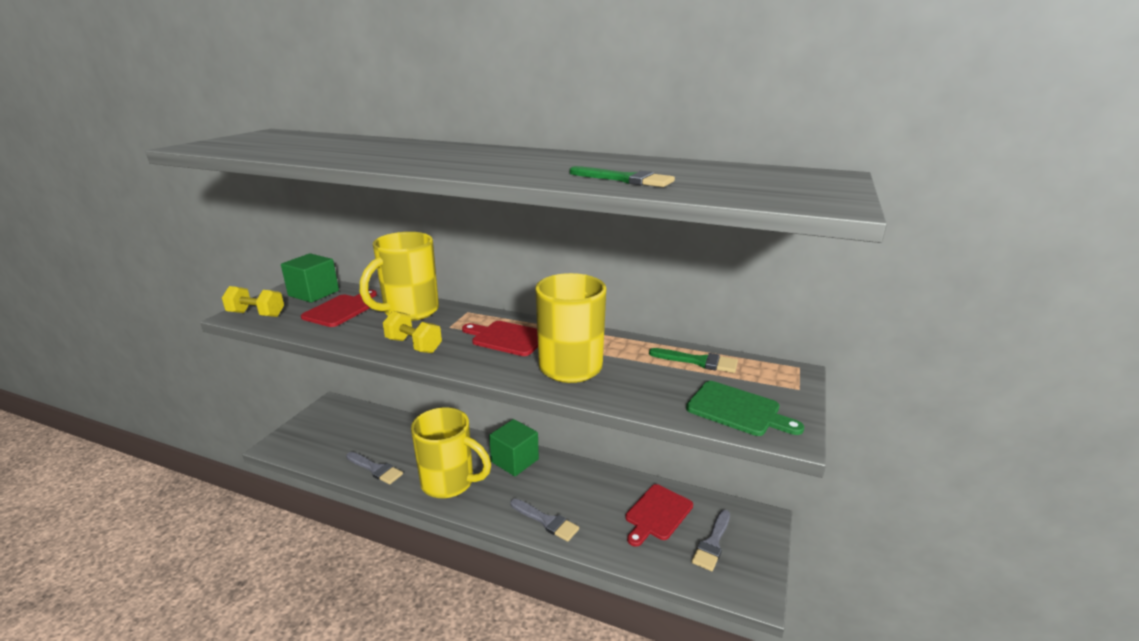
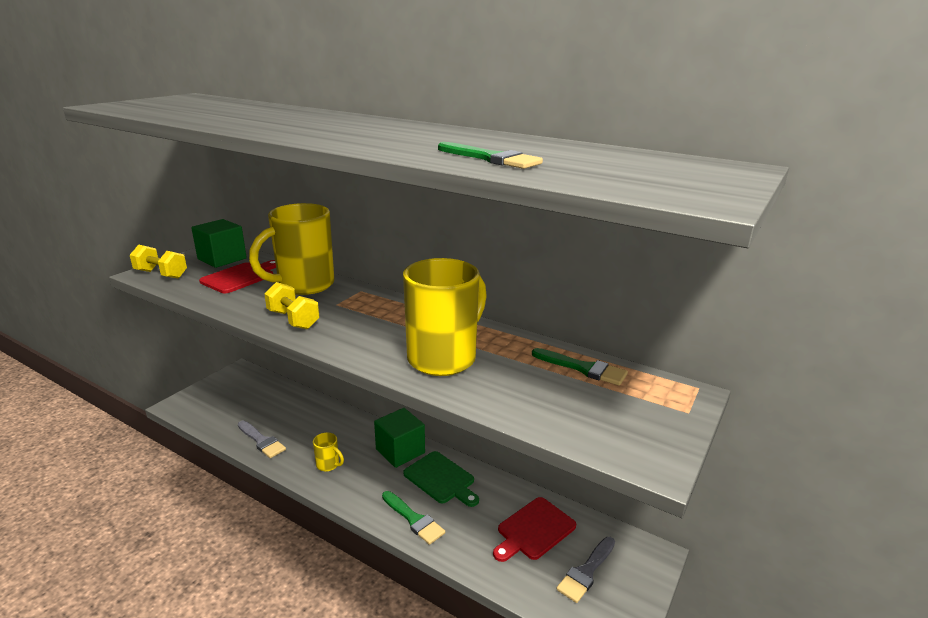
camera: 10 degrees right, 0 degrees up
yellow mug [411,407,491,498] -> yellow mug [313,432,344,472], size x0.42
red cutting board [462,321,538,356] -> none
grey brush [511,499,579,542] -> green brush [382,491,445,545]
green cutting board [686,381,804,436] -> green cutting board moved to [403,451,479,507]

